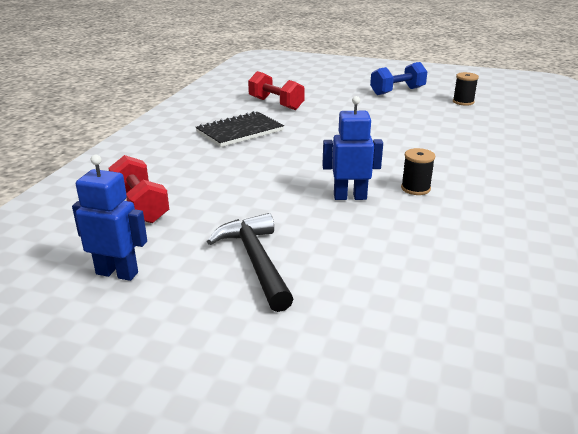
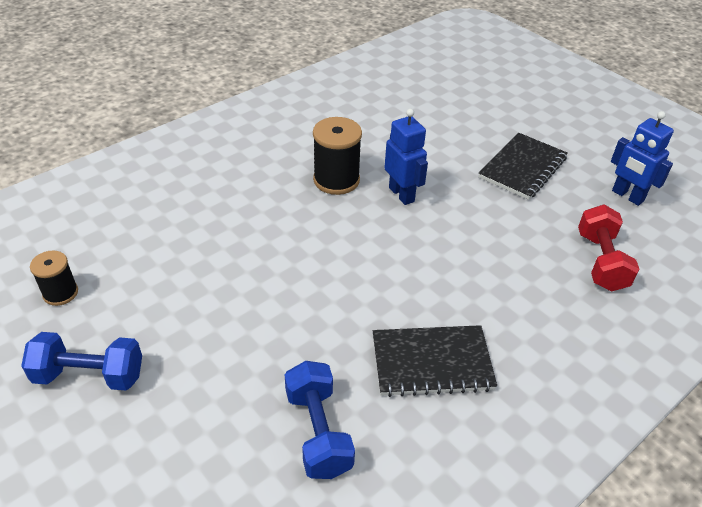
camera: 150 degrees left, 15 degrees up
black hammer [207,213,293,312] -> black notebook [479,133,568,200]
red dumbbell [248,71,305,110] -> blue dumbbell [285,361,355,479]
blue robot [322,96,383,200] -> blue robot turned 150 degrees counterclockwise [384,109,428,205]
black spool [401,148,435,195] -> black spool [313,117,362,195], size x1.64

